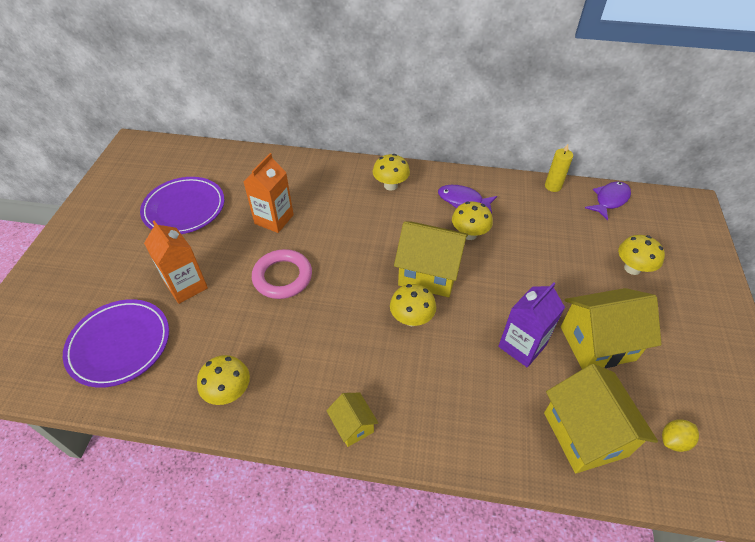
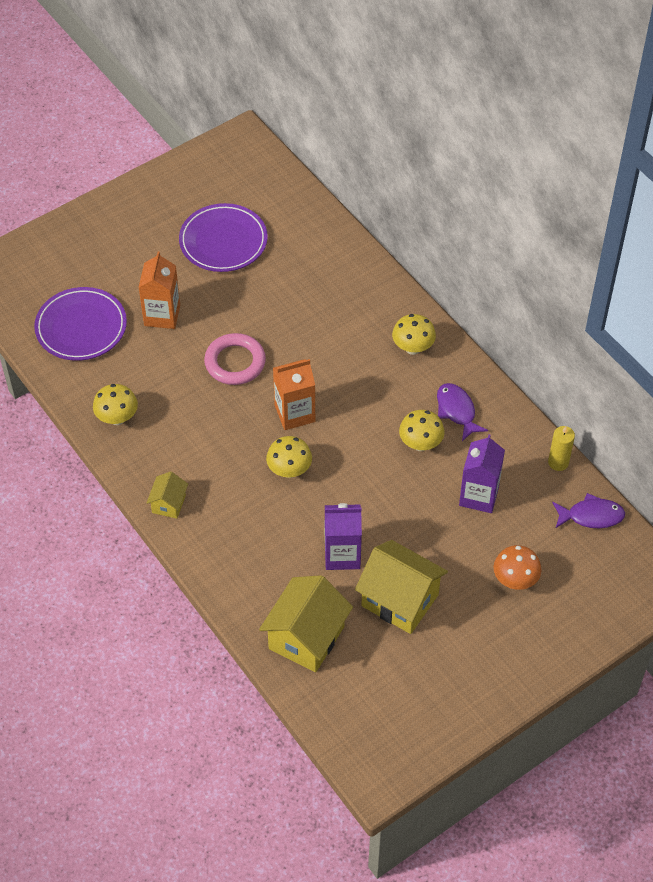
camera: 45 degrees right, 5 degrees up
orange carton [244,153,294,233] -> orange carton moved to [273,359,315,430]
yellow house [394,221,468,297] -> none
yellow mushroom [618,235,665,275] -> orange mushroom [494,545,542,590]
yellow lemon [662,419,699,452] -> none
none -> purple carton [459,434,505,513]

